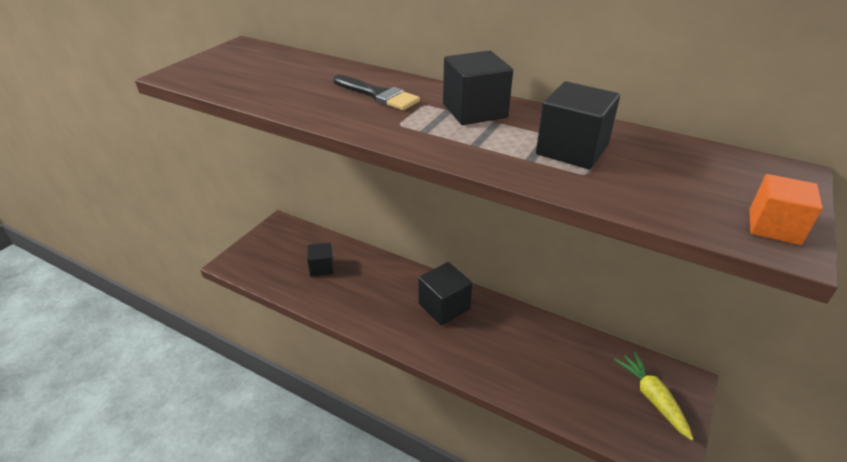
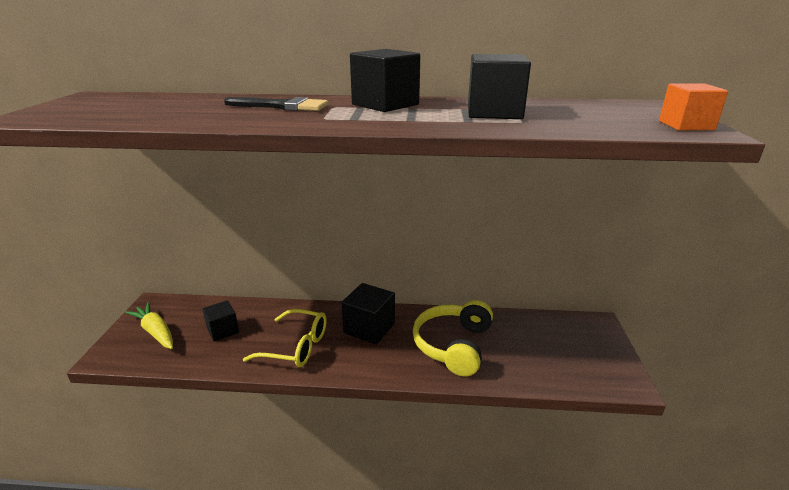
camera: 25 degrees left, 10 degrees down
yellow carrot [614,351,693,440] -> yellow carrot moved to [125,302,173,349]
none -> yellow glasses [243,309,327,367]
none -> yellow headphones [413,300,493,377]

